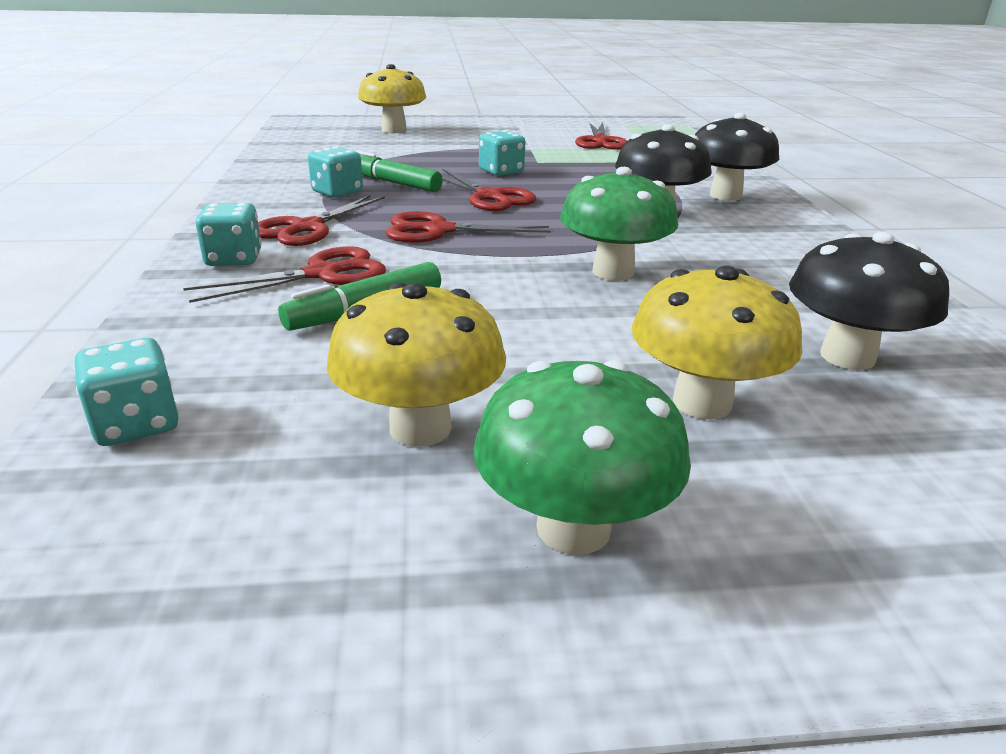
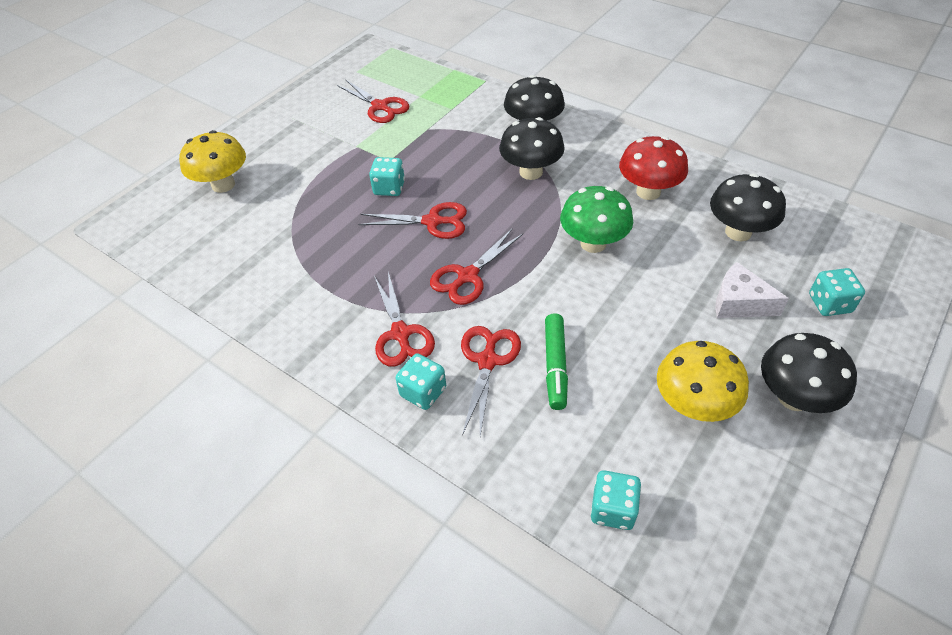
camera: 45 degrees left, 20 degrees up
turquoise dice [308,146,363,198] -> turquoise dice moved to [809,268,865,316]
green marker [356,151,443,192] -> none
green mushroom [473,360,691,555] -> black mushroom [761,333,857,413]
yellow mushroom [631,265,802,419] -> white cheese [715,262,789,318]
none -> red mushroom [619,136,688,200]

